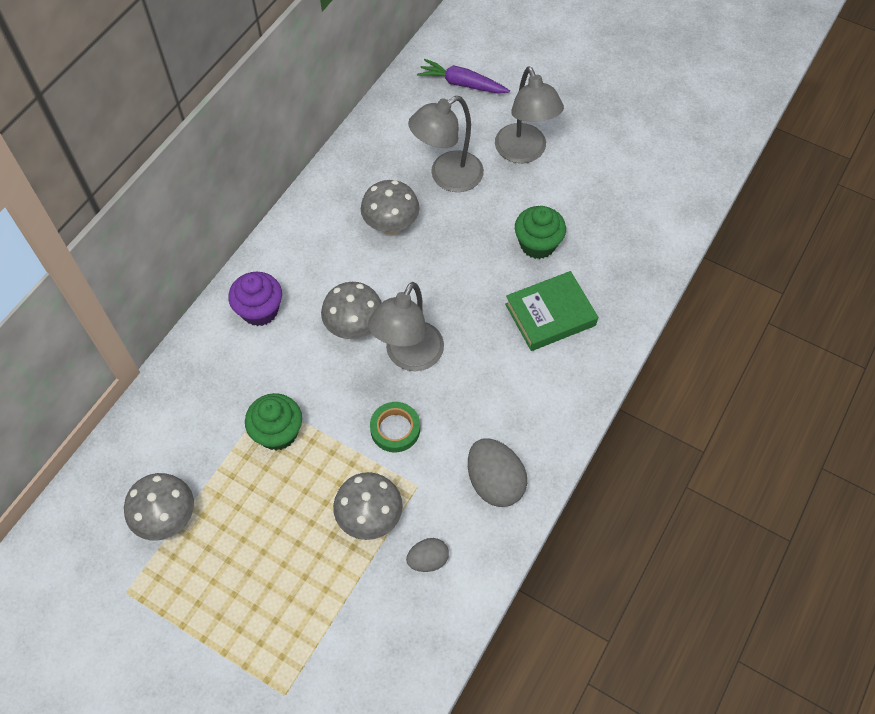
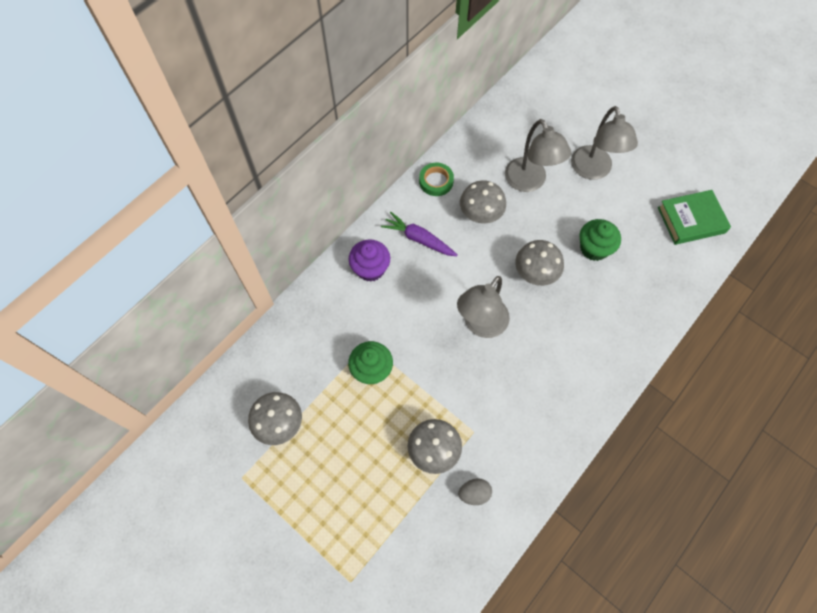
camera: 10 degrees right, 5 degrees up
grey mushroom [321,282,382,339] -> grey mushroom moved to [515,240,564,286]
green tape [370,402,420,452] -> green tape moved to [419,163,454,196]
grey lamp [408,96,484,192] -> grey lamp turned 90 degrees counterclockwise [505,119,571,192]
purple carrot [417,59,510,94] -> purple carrot moved to [381,212,458,256]
grey egg [468,438,527,507] -> none
green book [505,271,598,351] -> green book moved to [658,190,731,245]

